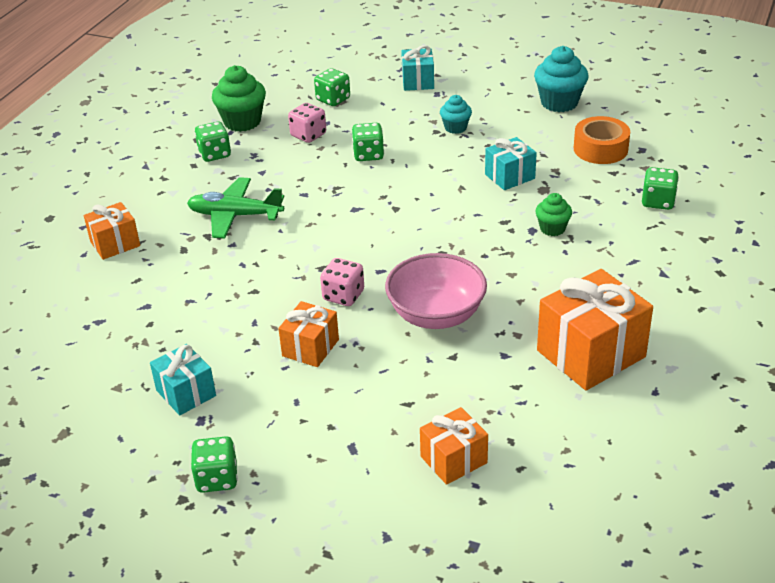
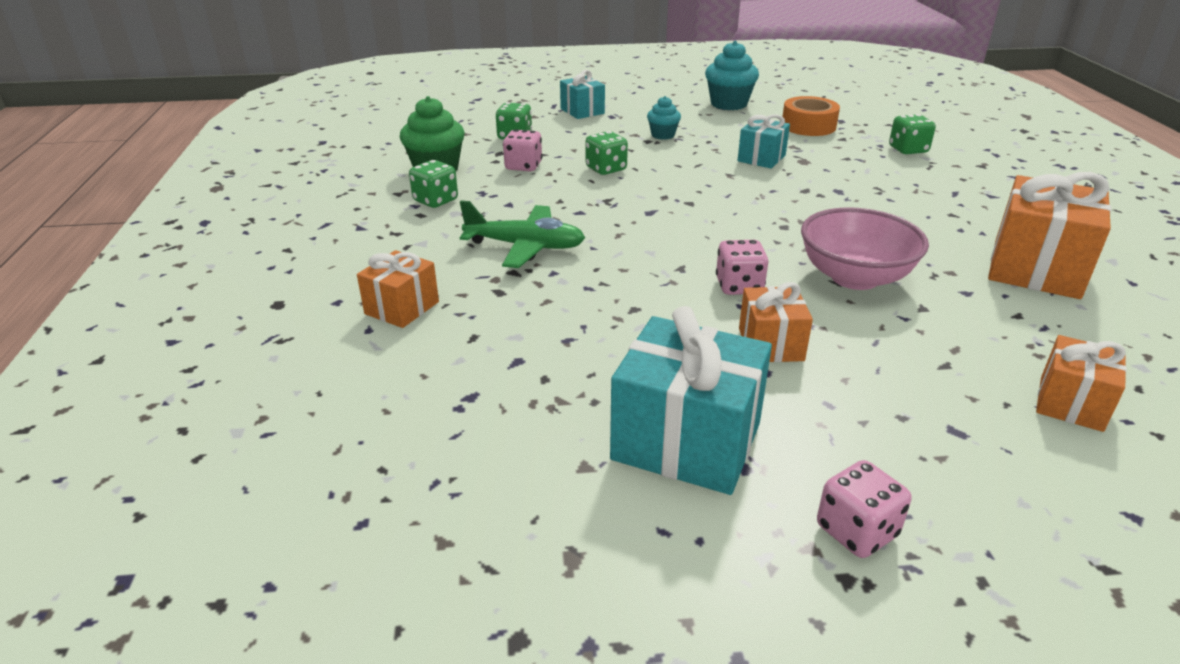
camera: 30 degrees left, 5 degrees down
turquoise gift [150,344,216,415] -> turquoise gift [610,306,772,495], size x1.76
green plane [187,177,284,239] -> green plane turned 150 degrees counterclockwise [460,200,585,268]
green dice [191,436,238,493] -> pink dice [817,460,911,558]
green cupcake [536,193,572,236] -> none

